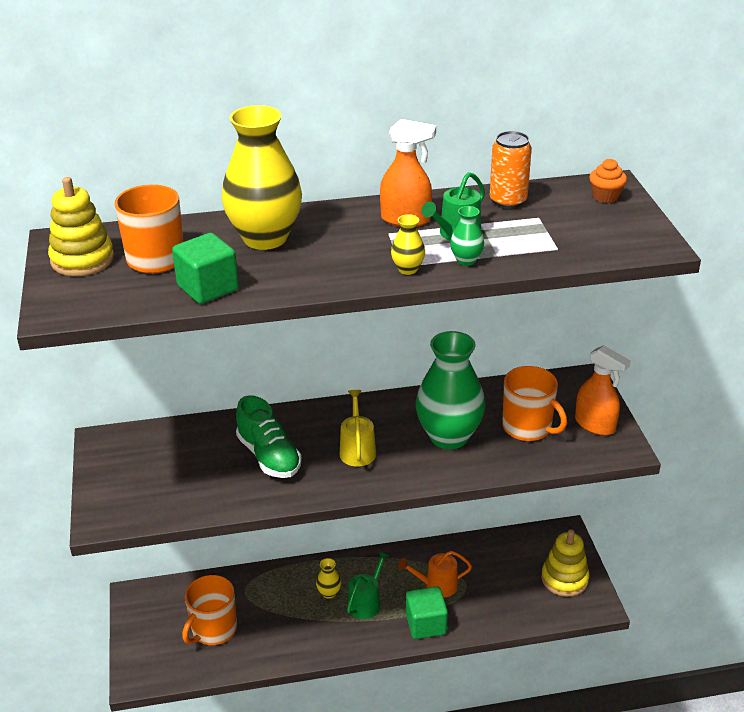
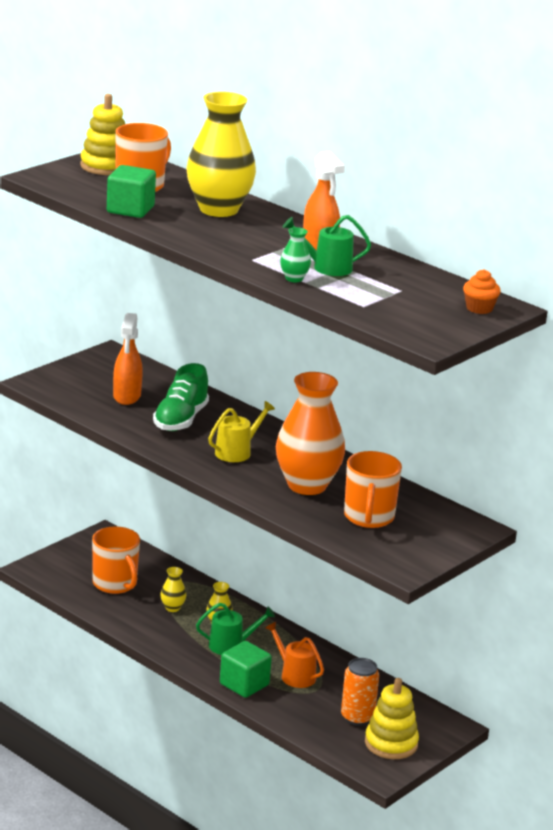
camera: 50 degrees right, 10 degrees down
orange mug [182,575,237,645] -> orange mug turned 120 degrees counterclockwise [92,526,140,594]
yellow vase [391,214,425,275] -> yellow vase moved to [160,567,187,612]
green vase [416,331,485,449] -> orange vase [276,372,345,495]
orange can [490,131,532,209] -> orange can moved to [341,658,379,726]
orange spray bottle [575,345,631,436] -> orange spray bottle moved to [113,313,143,405]

